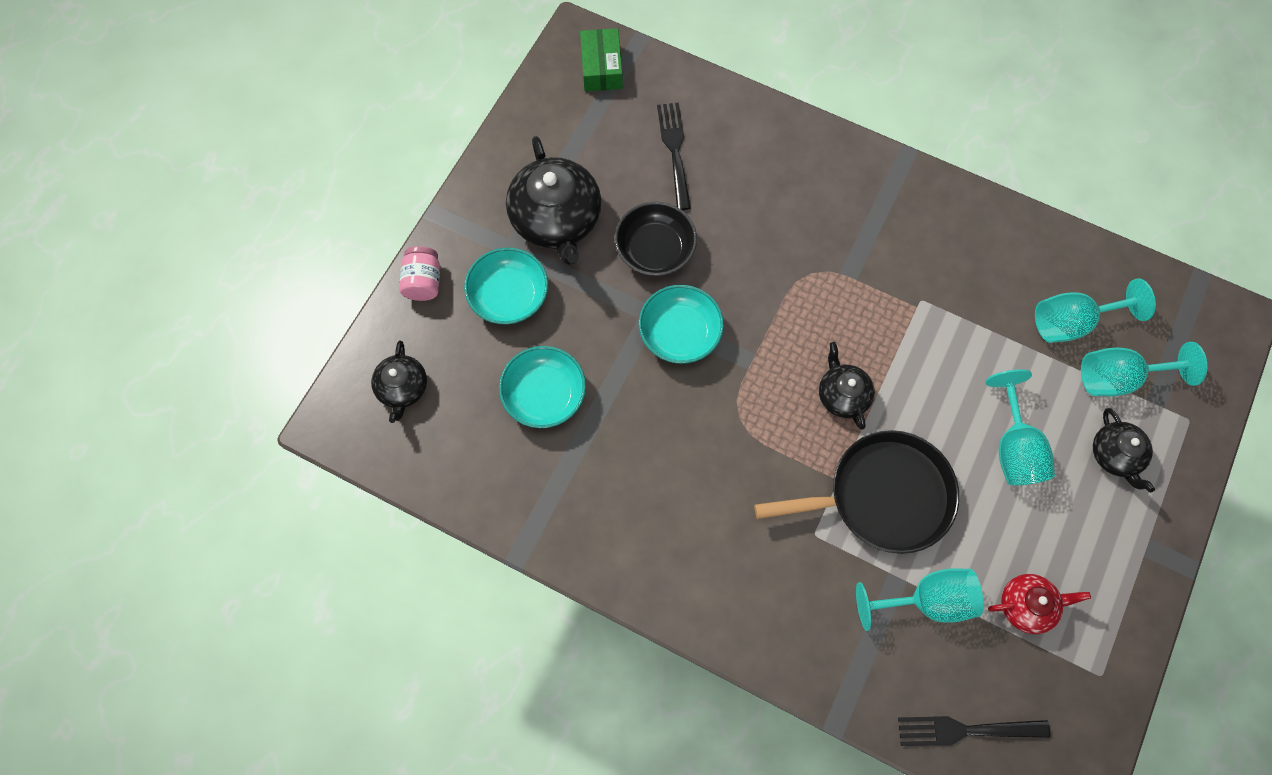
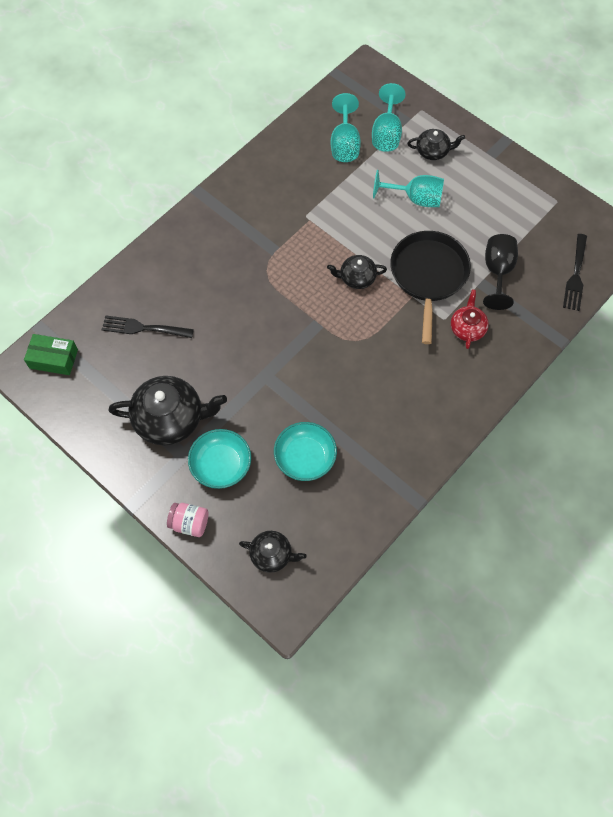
camera: 75 degrees left, 5 degrees down
black bowl [615,202,697,276] -> none
turquoise bowl [639,285,724,364] -> none
turquoise goblet [856,568,983,631] -> black goblet [483,234,518,310]
red teapot [988,574,1091,634] -> red teapot moved to [451,289,489,349]

